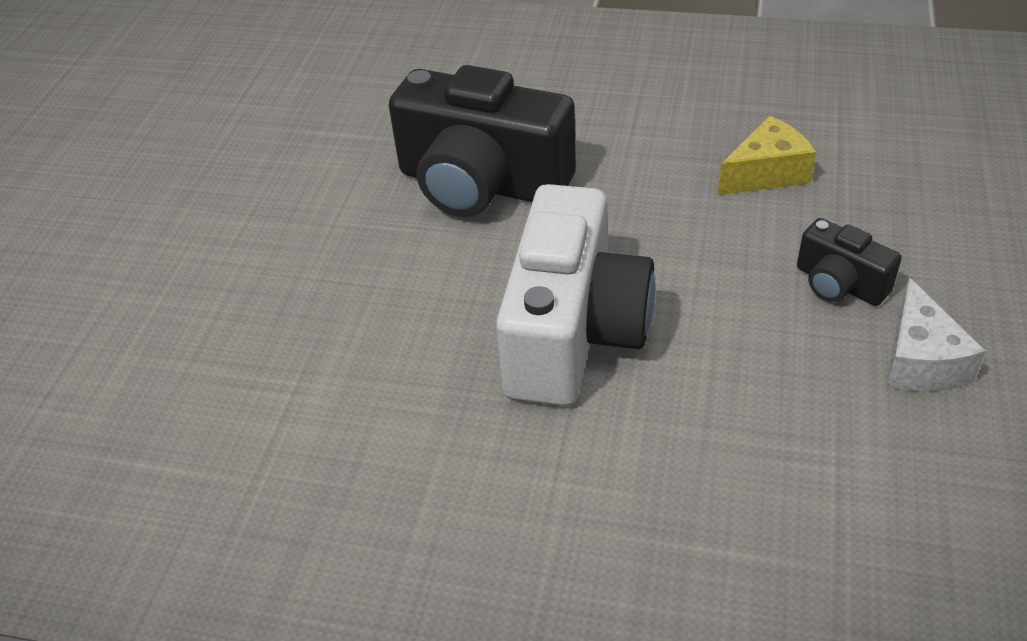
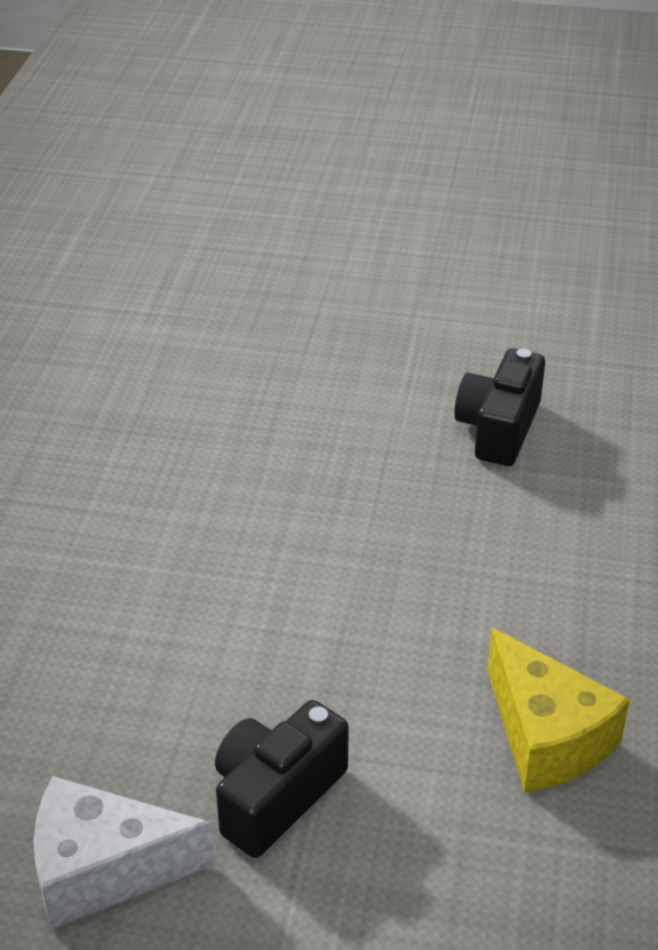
camera: 85 degrees right, 5 degrees down
black camera [389,65,576,217] -> black camera [454,348,545,466], size x0.47
white camera [496,184,655,406] -> none

